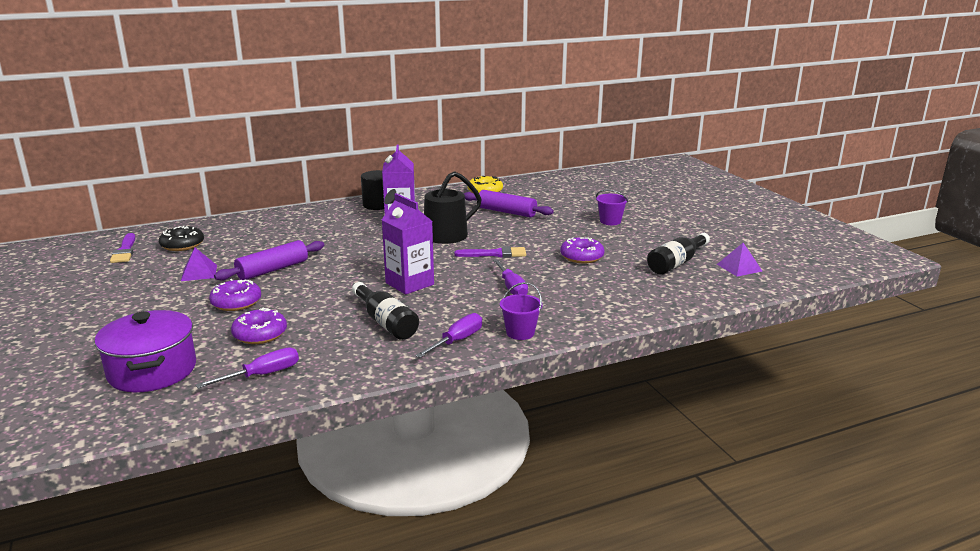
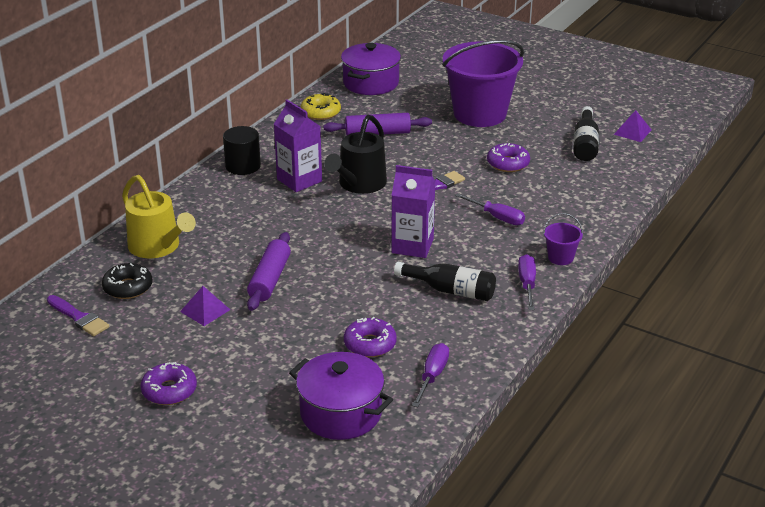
camera: 35 degrees left, 10 degrees up
purple donut [209,279,261,311] -> purple donut moved to [141,362,197,405]
purple bucket [596,190,628,225] -> purple bucket [443,40,524,127], size x2.46
none -> yellow watering can [122,175,196,258]
none -> purple pot [341,43,401,95]

